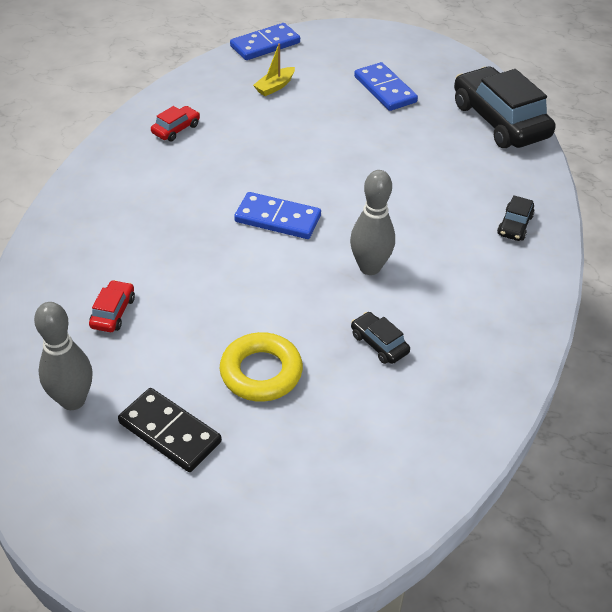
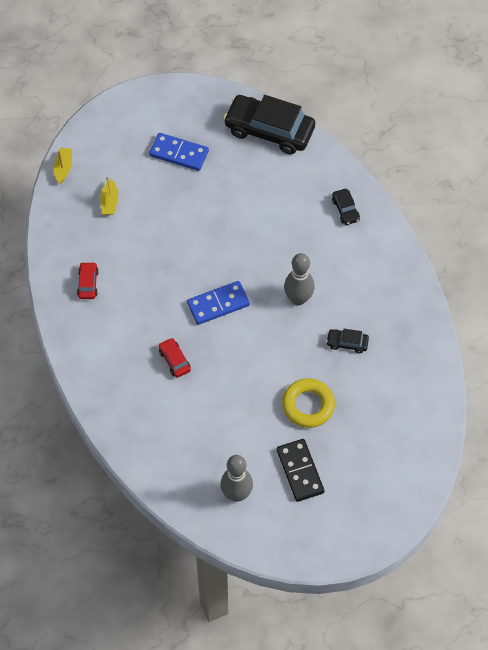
camera: 40 degrees left, 15 degrees up
red car [89,280,135,332] -> red car moved to [159,338,191,378]
black domino [118,388,222,472] -> black domino turned 75 degrees clockwise [277,439,324,502]
blue domino [230,23,300,60] -> yellow boat [54,148,72,184]

